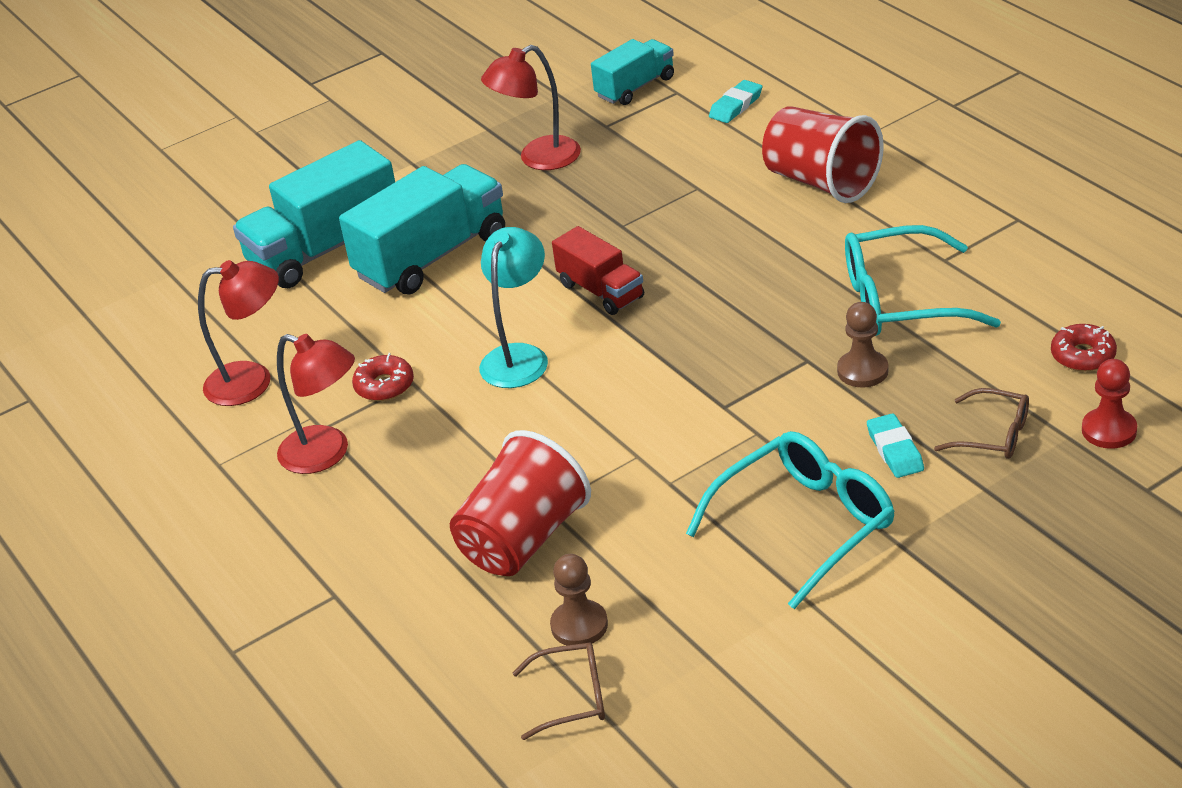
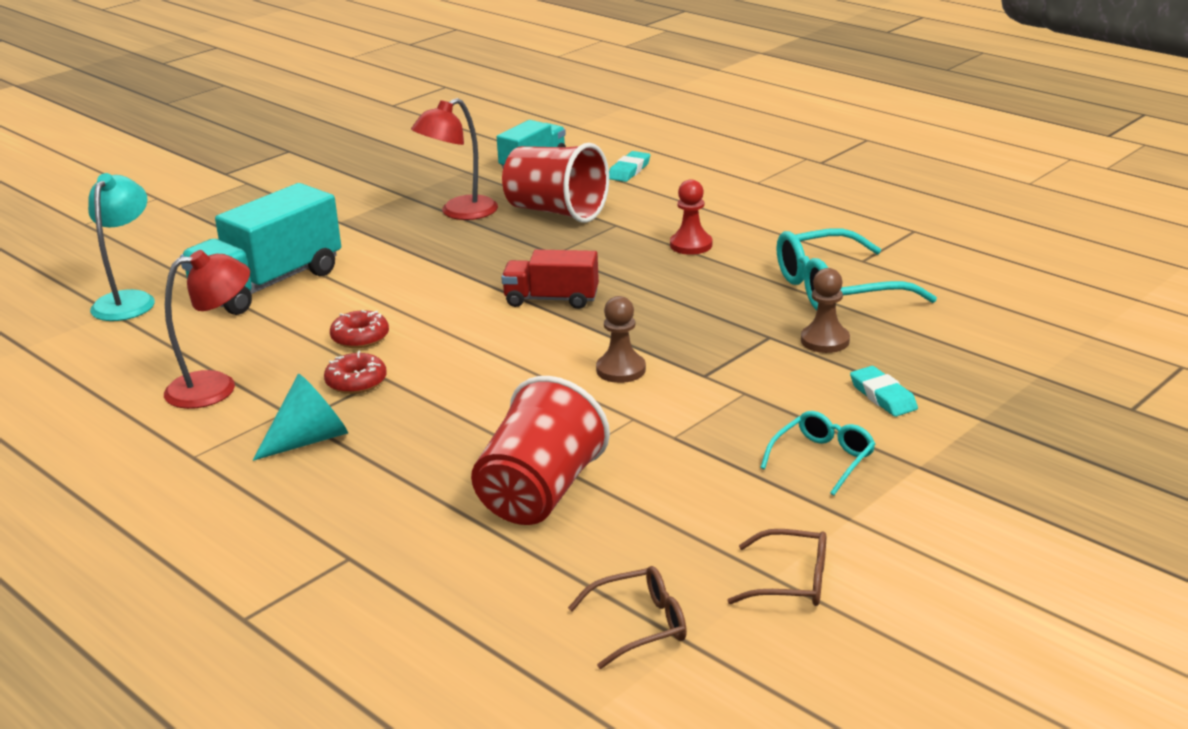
camera: 15 degrees left, 10 degrees down
red lamp [277,334,355,474] -> turquoise cone [253,373,348,461]
turquoise truck [339,164,505,294] -> none
turquoise lamp [479,227,548,388] -> turquoise lamp moved to [88,173,155,321]
brown pawn [550,554,608,645] -> brown pawn moved to [596,296,646,383]
red truck [552,226,644,315] -> red truck turned 150 degrees clockwise [501,249,599,309]
turquoise glasses [686,431,895,609] -> turquoise glasses [760,411,875,496], size x0.55
red cup [762,106,884,203] -> red cup moved to [502,143,609,223]
brown glasses [934,388,1029,459] -> brown glasses moved to [727,529,826,606]
red donut [1051,324,1117,371] -> red donut moved to [330,310,389,348]
red pawn [1082,359,1137,449] -> red pawn moved to [670,179,712,255]

